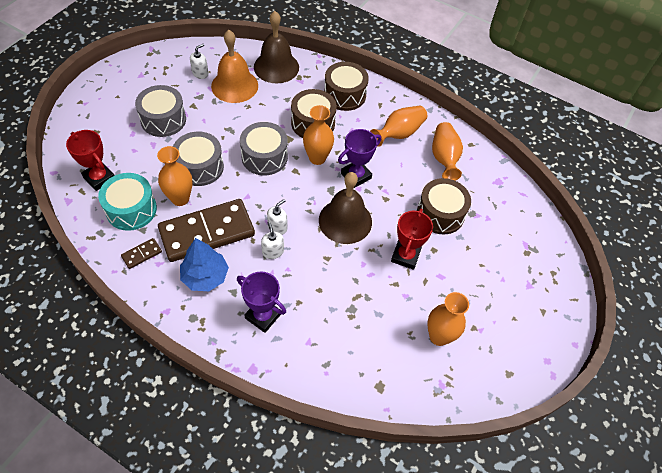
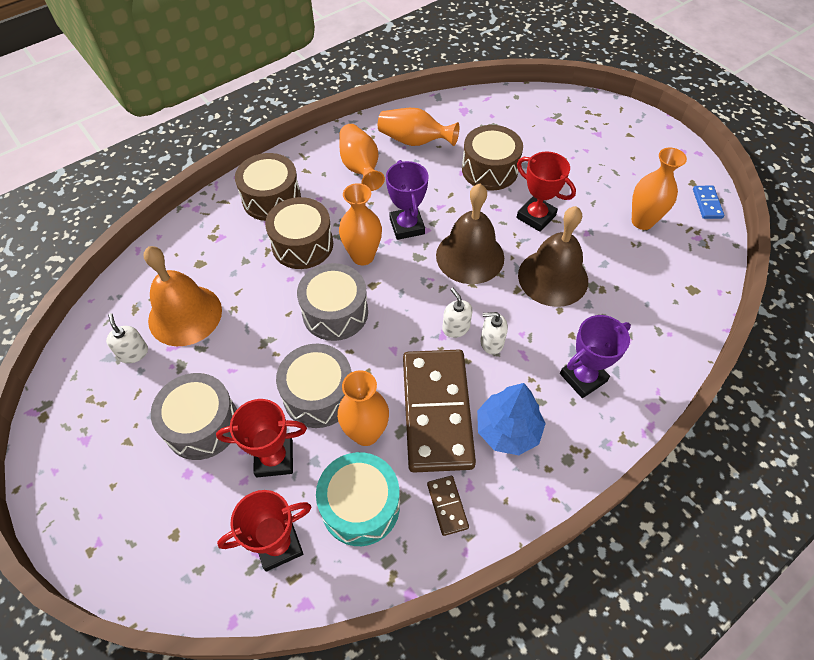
camera: 65 degrees left, 0 degrees up
brown bell [254,11,299,84] -> brown bell moved to [518,206,588,307]
none -> red trophy [216,399,307,477]
none -> blue domino [693,186,724,219]

